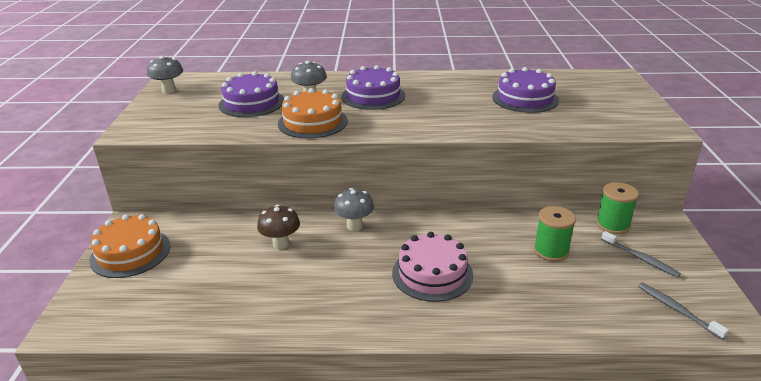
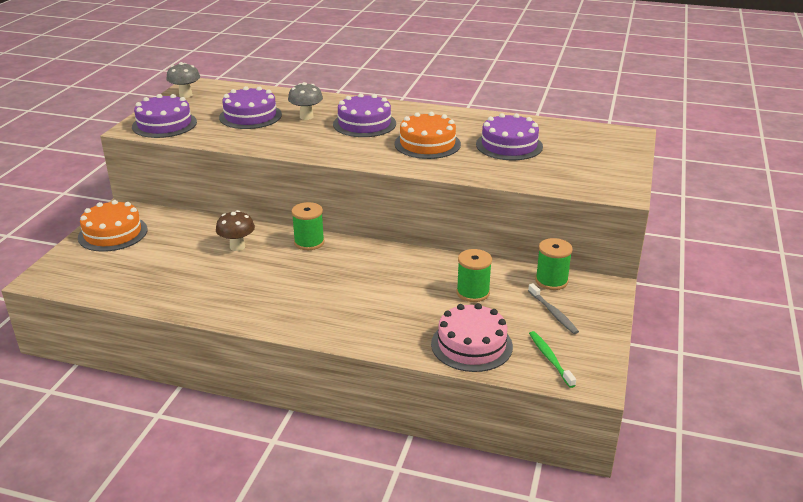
camera: 15 degrees right, 0 degrees up
orange cake [278,88,348,139] -> orange cake moved to [394,112,461,159]
grey mushroom [333,188,374,231] -> green spool [291,202,325,250]
pink cake [392,232,473,302] -> pink cake moved to [431,303,513,372]
grey toothbrush [638,282,729,340] -> green toothbrush [529,331,576,388]
none -> purple cake [132,94,197,138]

